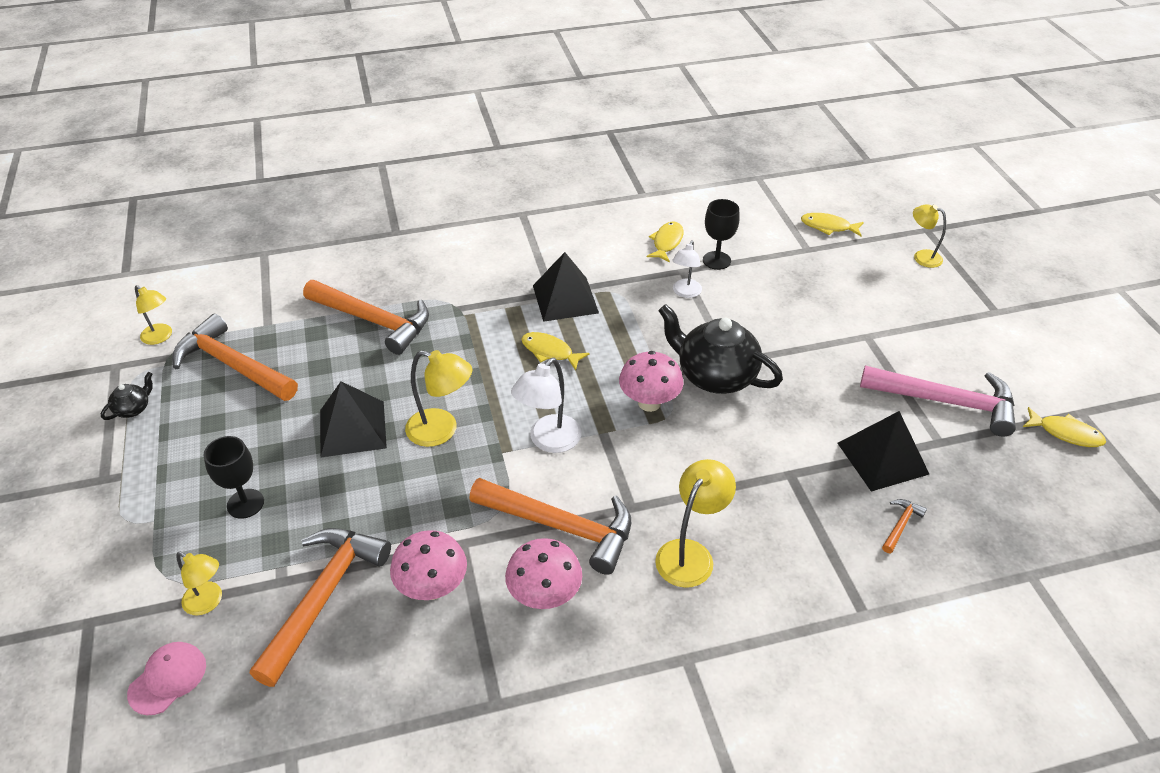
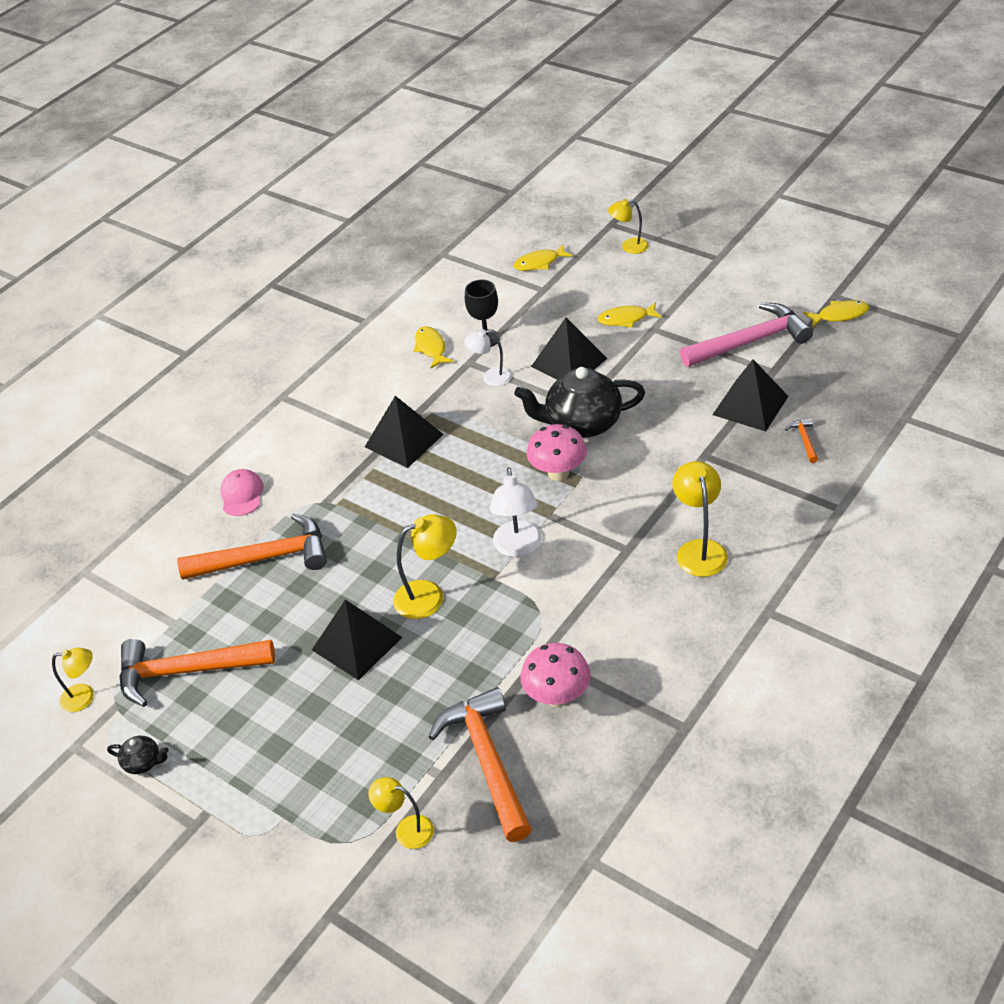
camera: 35 degrees left, 0 degrees up
black teapot [101,372,153,420] -> black teapot turned 105 degrees clockwise [107,736,169,774]
pink cap [127,642,206,715] -> pink cap moved to [220,469,264,516]
yellow lamp [176,552,222,615] -> yellow lamp turned 150 degrees counterclockwise [368,777,434,849]
black goblet [203,436,264,519] -> none
orange hammer [469,478,631,575] -> none
pink mushroom [505,538,582,609] -> none
yellow fish [521,332,590,370] -> yellow fish moved to [597,302,662,328]
white lamp [672,240,702,298] -> white lamp turned 105 degrees clockwise [464,329,512,386]
none -> black pyramid [531,318,607,380]

